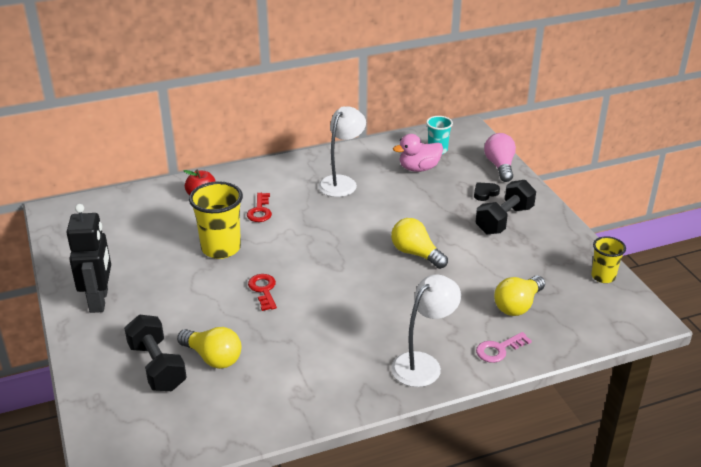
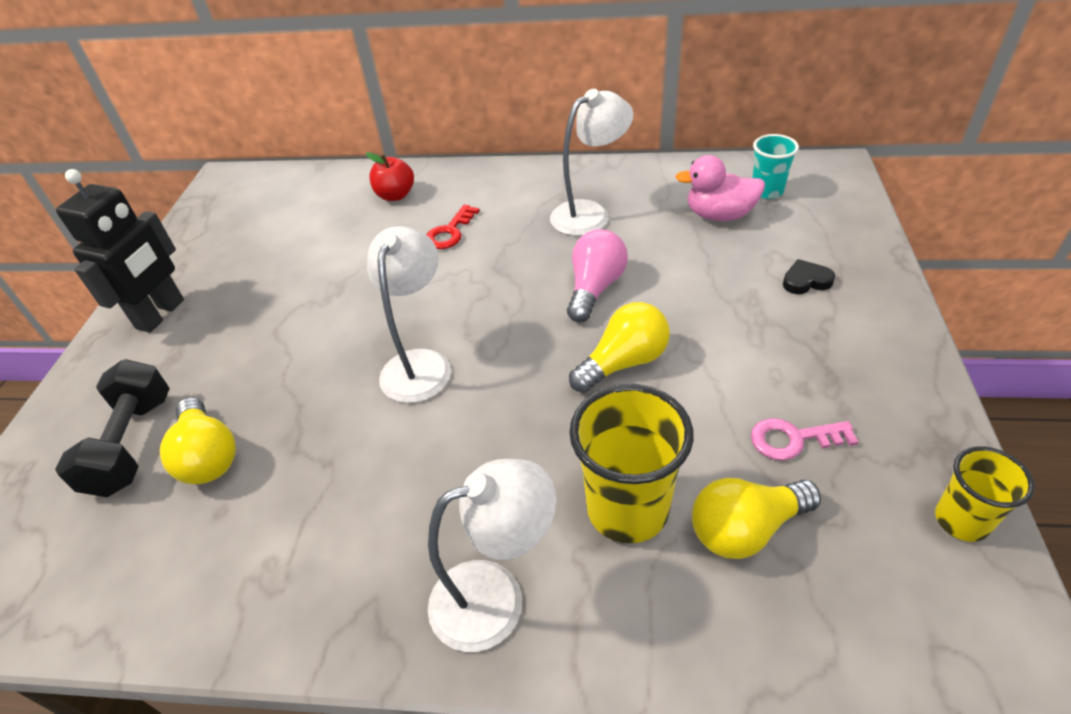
camera: 30 degrees right, 10 degrees up
yellow cup [189,181,243,259] -> yellow cup moved to [569,384,694,543]
red key [248,274,277,311] -> none
yellow light bulb [391,218,448,269] -> yellow light bulb turned 75 degrees clockwise [569,302,670,393]
black dumbbell [476,180,536,234] -> none
pink key [476,332,532,363] -> pink key moved to [751,418,859,461]
pink light bulb [484,133,516,182] -> pink light bulb moved to [567,229,628,322]
none -> white lamp [367,226,451,403]

